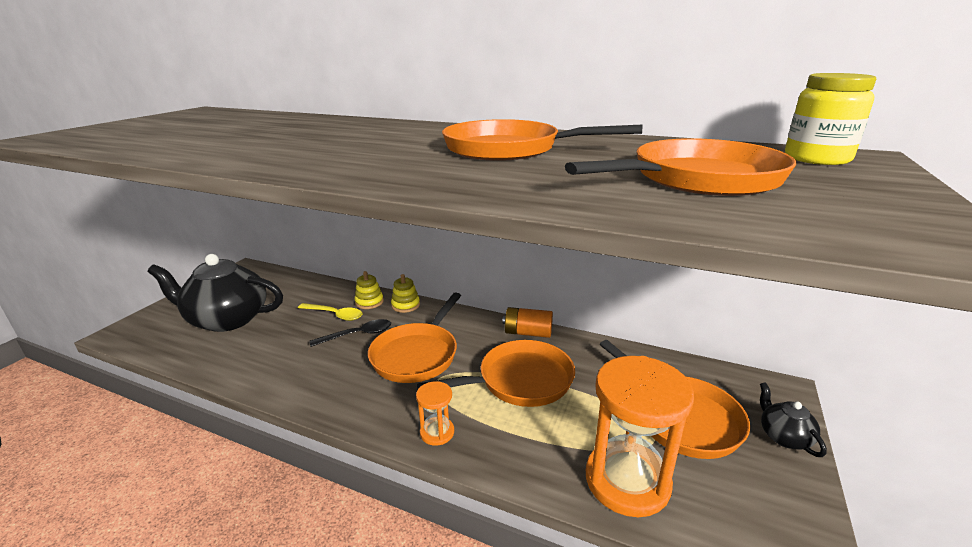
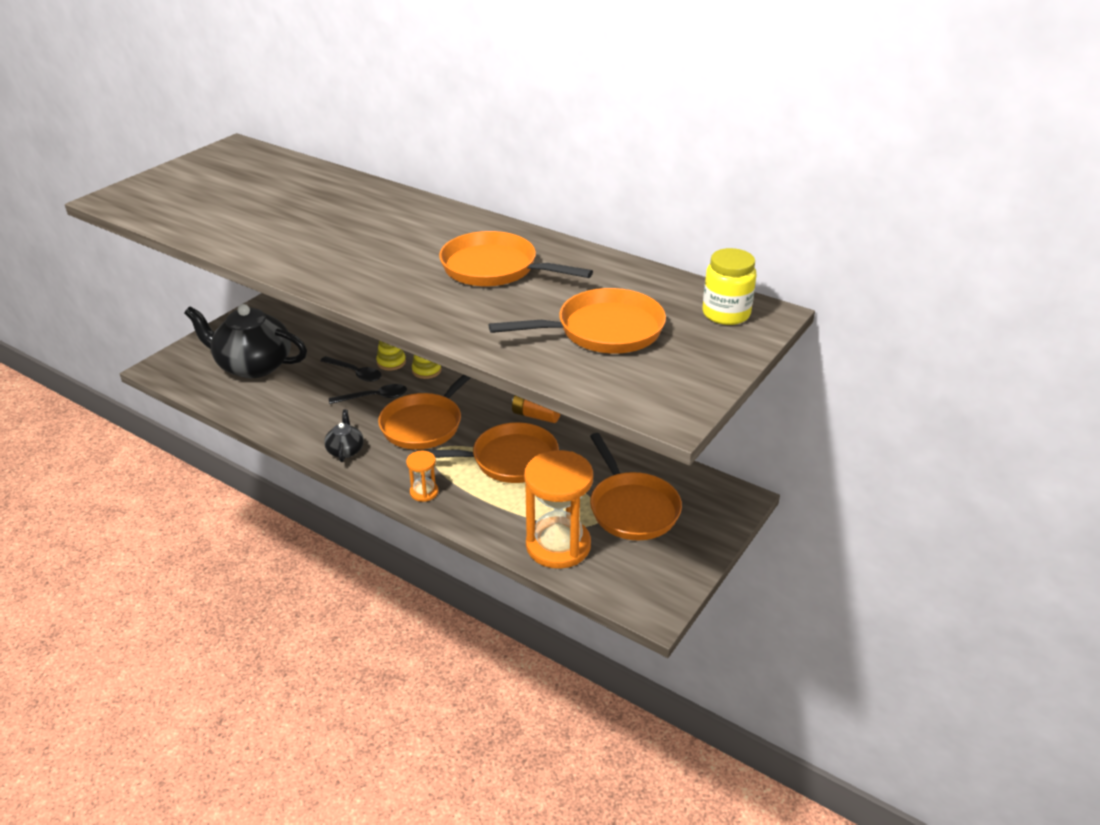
camera: 10 degrees right, 10 degrees up
yellow spoon [298,303,362,321] -> black spoon [320,356,382,382]
black teapot [760,382,827,457] -> black teapot moved to [324,409,364,462]

